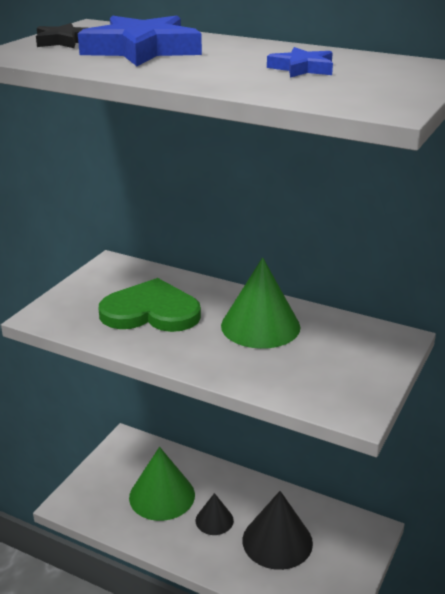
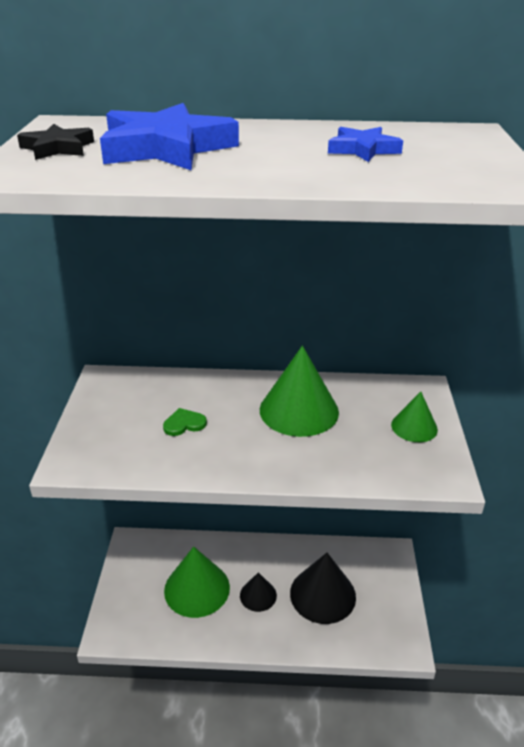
camera: 25 degrees left, 5 degrees up
green heart [99,278,201,332] -> green heart [163,408,207,436], size x0.41
none -> green cone [391,392,438,442]

